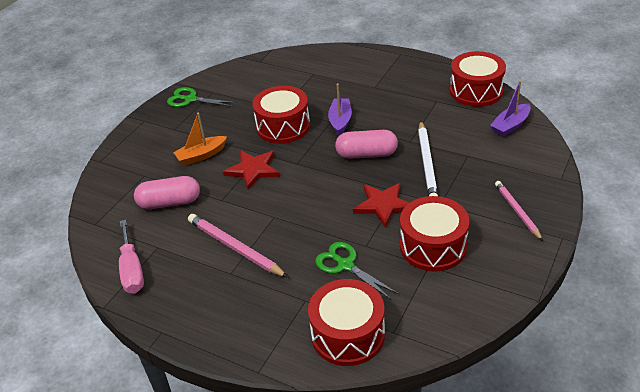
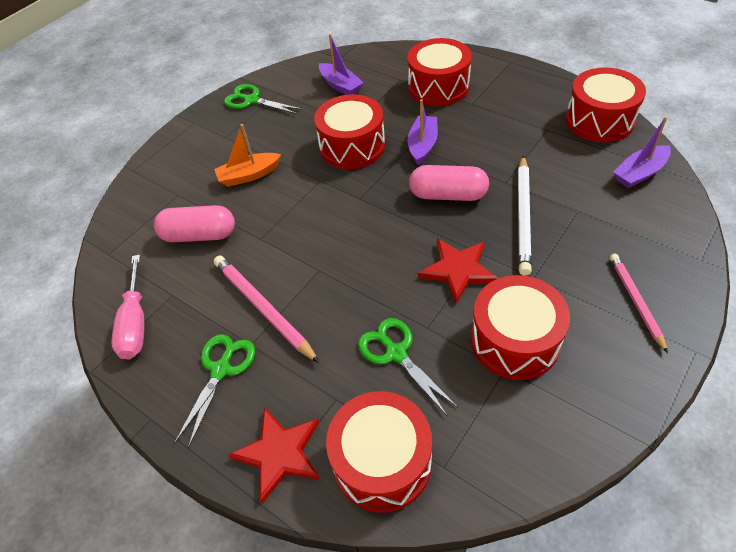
camera: 10 degrees right, 10 degrees up
red star [223,150,280,190] -> red star moved to [228,408,320,504]
none -> green scissors [175,334,255,448]
none -> purple boat [319,34,364,95]
none -> red drum [408,38,472,106]

